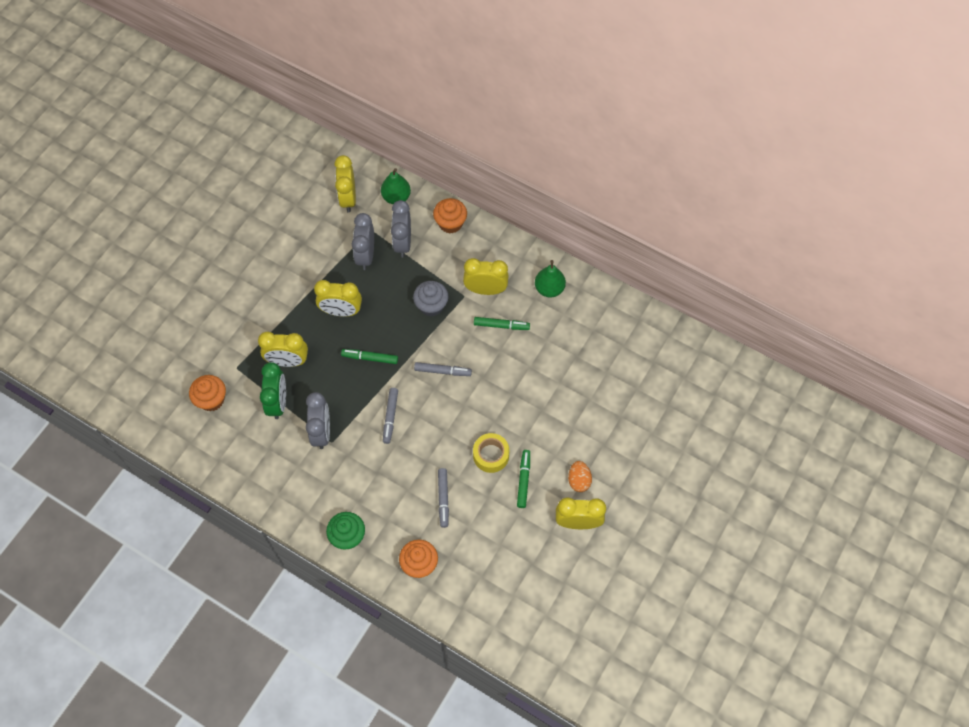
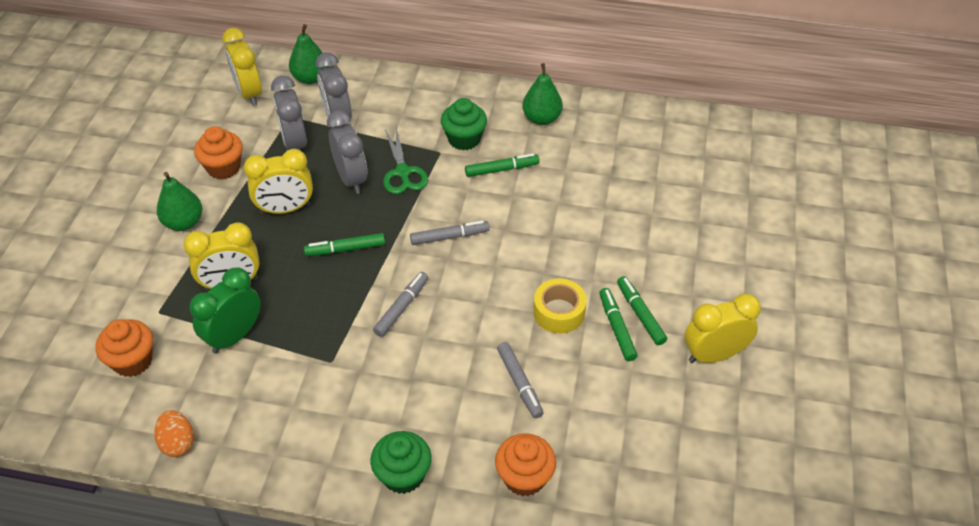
camera: 20 degrees left, 15 degrees down
green clock [260,362,286,419] -> green clock turned 120 degrees counterclockwise [190,267,261,354]
grey clock [306,392,330,449] -> grey clock moved to [327,110,367,194]
grey marker [383,388,398,444] -> grey marker turned 135 degrees counterclockwise [373,272,429,337]
grey cupcake [413,281,448,317] -> green scissors [383,128,428,194]
orange cupcake [433,198,467,234] -> orange cupcake moved to [194,126,243,179]
yellow clock [463,258,509,295] -> green cupcake [441,98,487,150]
orange egg [568,461,592,492] -> orange egg moved to [154,410,194,457]
none -> green pear [157,172,202,231]
none -> green marker [617,276,667,345]

